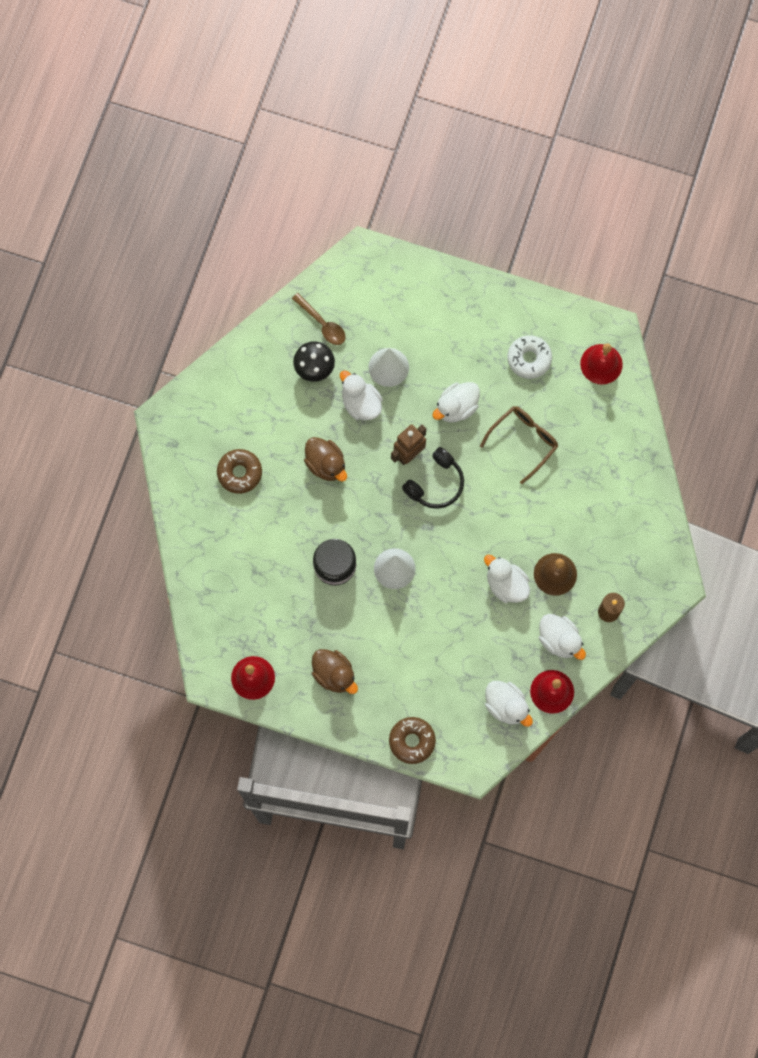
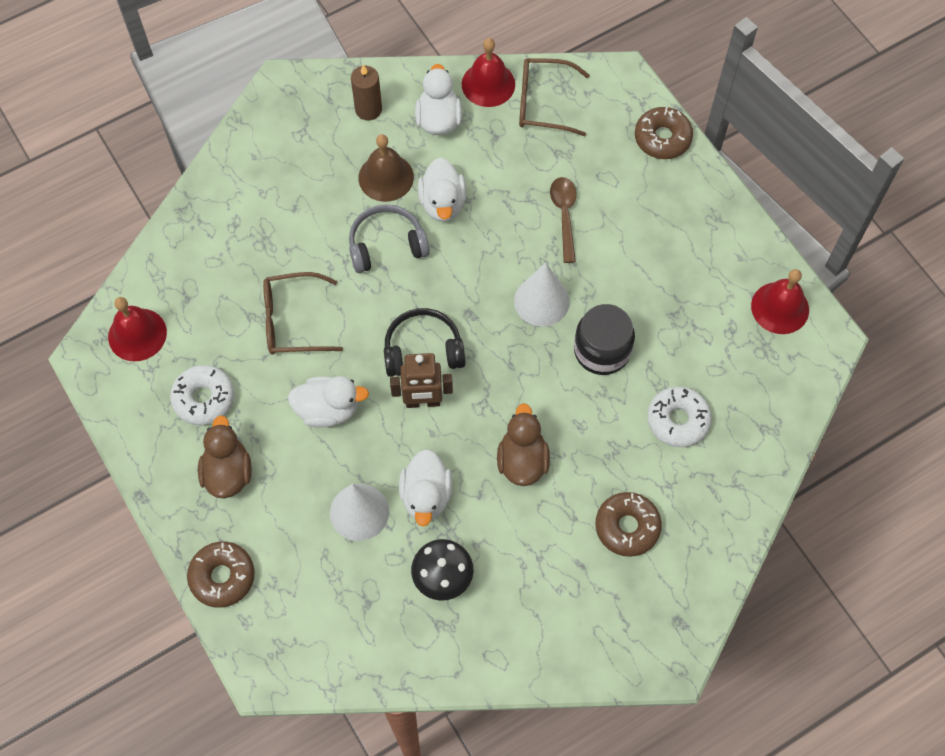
camera: 140 degrees left, 10 degrees down
brown spoon [292,293,346,345] -> brown spoon moved to [550,177,577,263]
brown duck [312,649,358,694] -> brown duck moved to [198,415,252,498]
white duck [485,681,533,727] -> brown glasses [519,58,590,136]
none -> brown donut [187,542,255,608]
none -> grey headphones [349,204,430,273]
none -> white donut [647,387,712,447]

